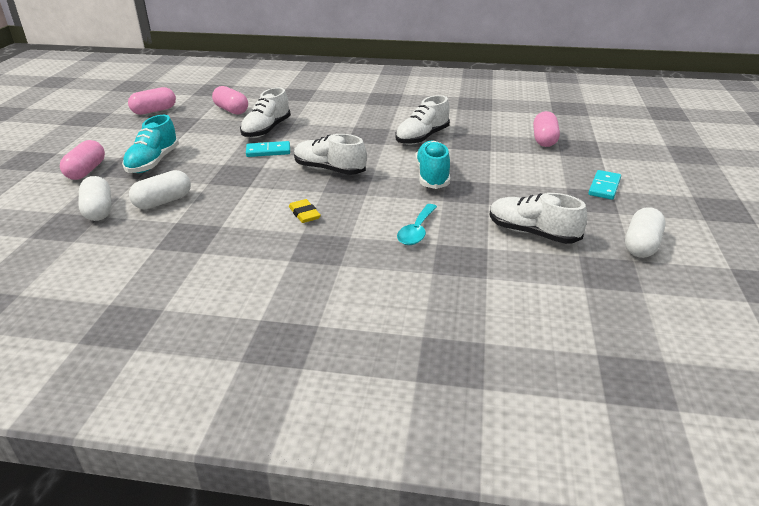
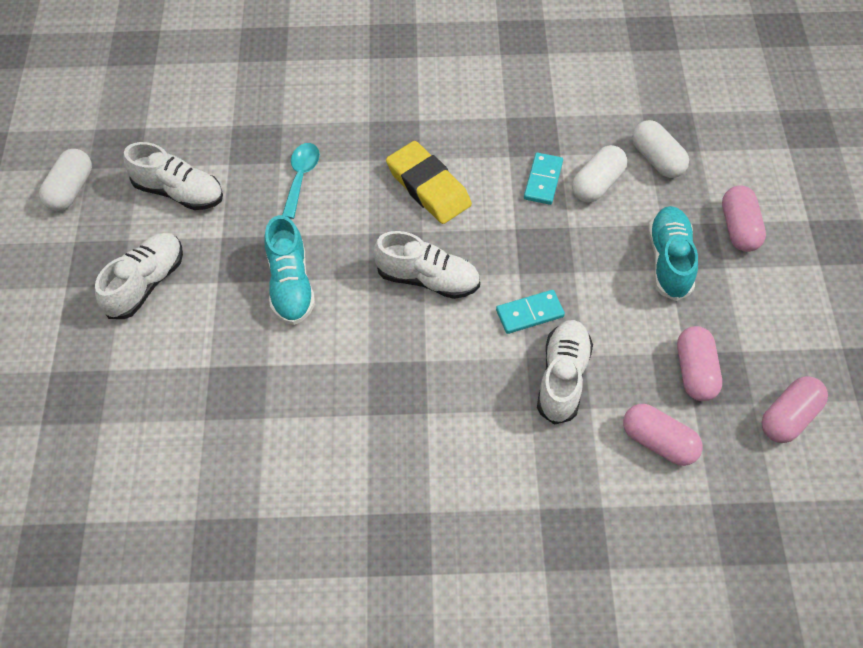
camera: 170 degrees right, 25 degrees up
yellow eraser [289,199,321,223] -> yellow eraser [386,141,472,224], size x1.92
white shoe [395,95,450,145] -> white shoe moved to [95,233,183,319]
pink capsule [533,111,560,147] -> pink capsule moved to [677,326,722,401]
turquoise domino [588,170,621,200] -> turquoise domino moved to [524,153,563,205]

